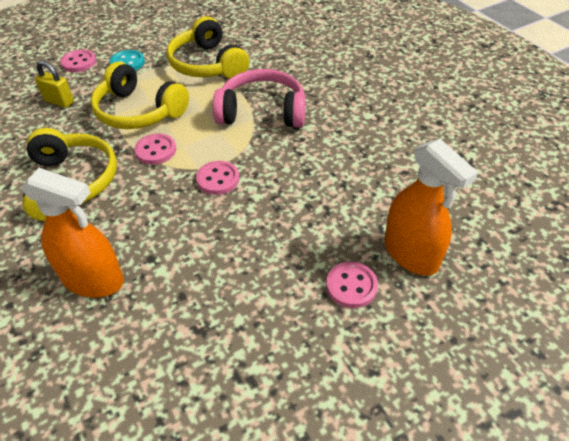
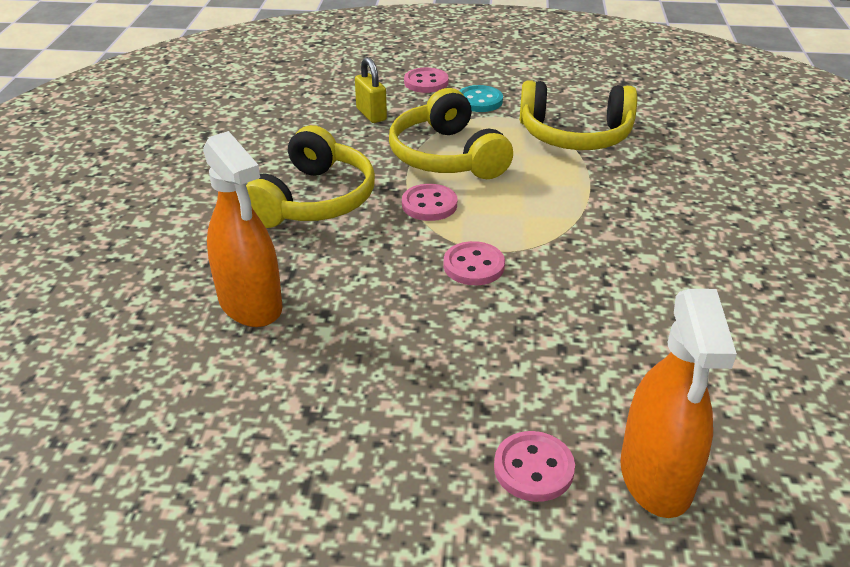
camera: 35 degrees right, 10 degrees down
yellow headphones [167,16,249,79] -> yellow headphones turned 90 degrees counterclockwise [520,80,637,150]
pink headphones [213,69,306,128] -> none

